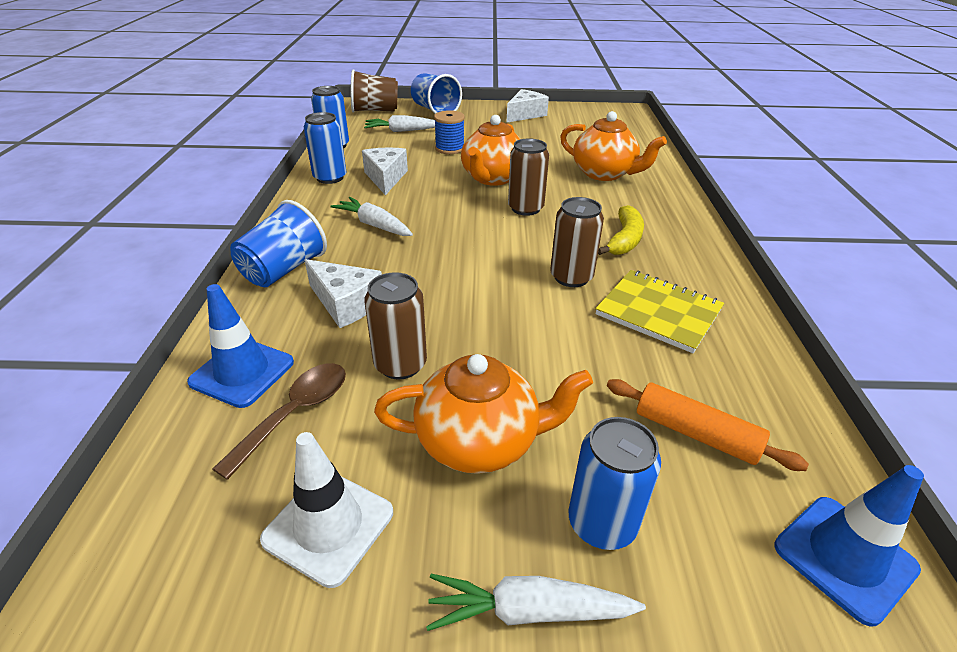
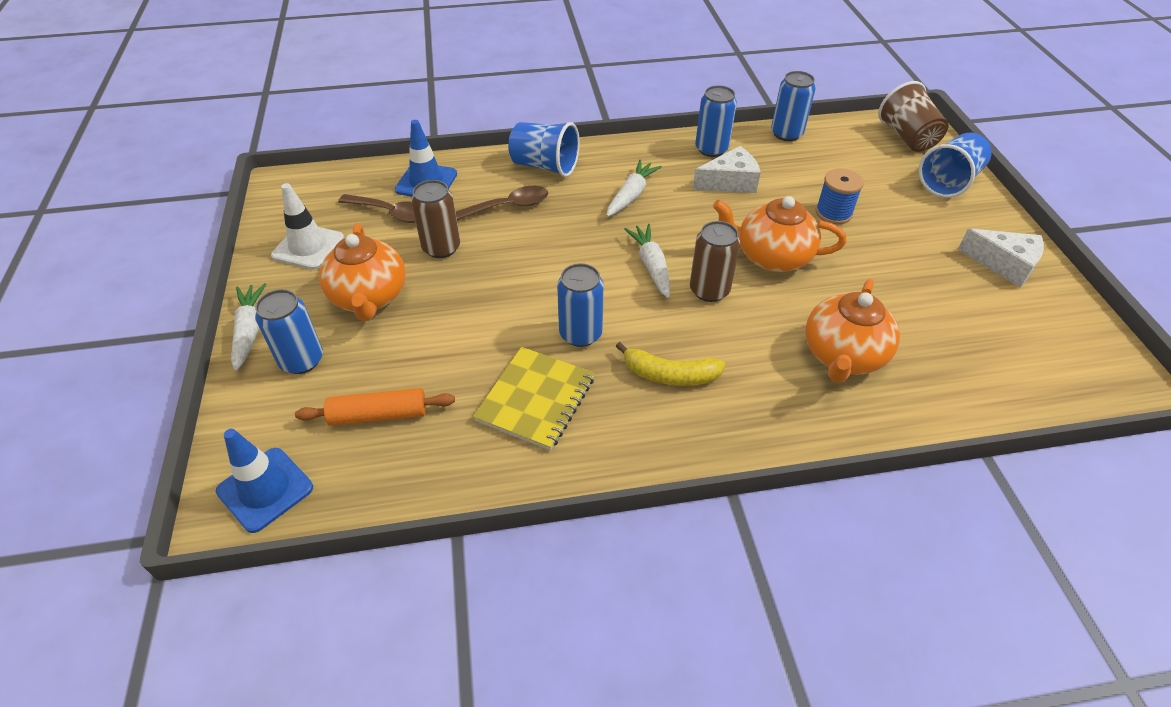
camera: 80 degrees right, 10 degrees up
white cheese [304,259,382,328] -> brown spoon [456,186,548,220]
white carrot [364,115,435,132] -> white carrot moved to [624,224,670,298]
brown can [550,197,604,287] -> blue can [557,263,604,347]
orange rolling pin [607,379,809,471] -> orange rolling pin turned 60 degrees clockwise [295,388,455,426]

